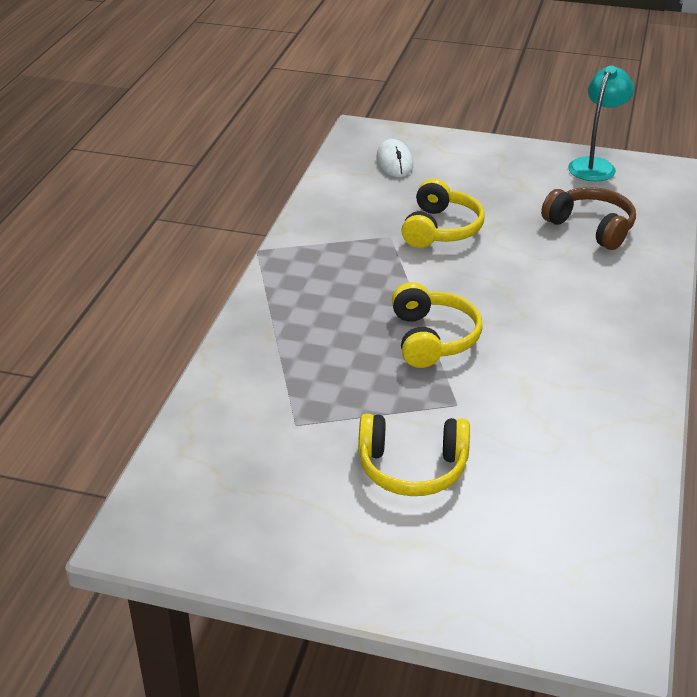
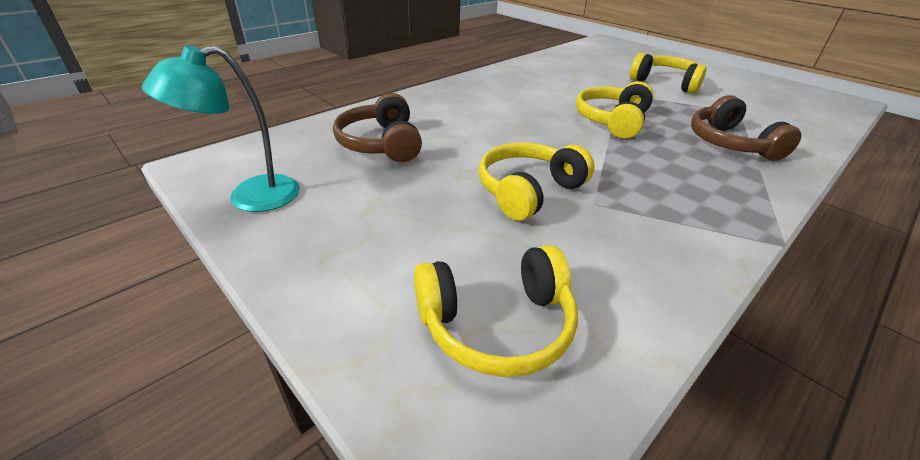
camera: 150 degrees left, 0 degrees up
white mouse [376,139,413,177] -> yellow headphones [414,245,578,377]
none -> brown headphones [691,95,801,161]

